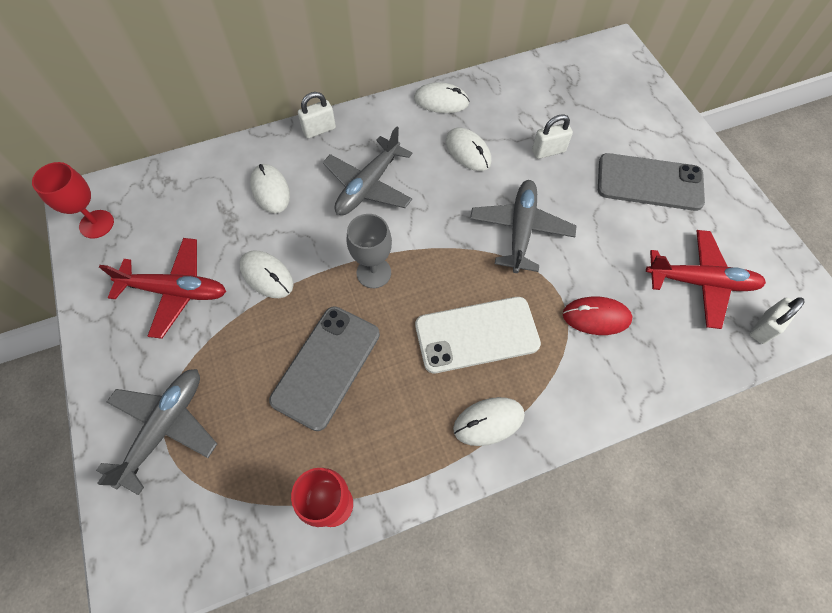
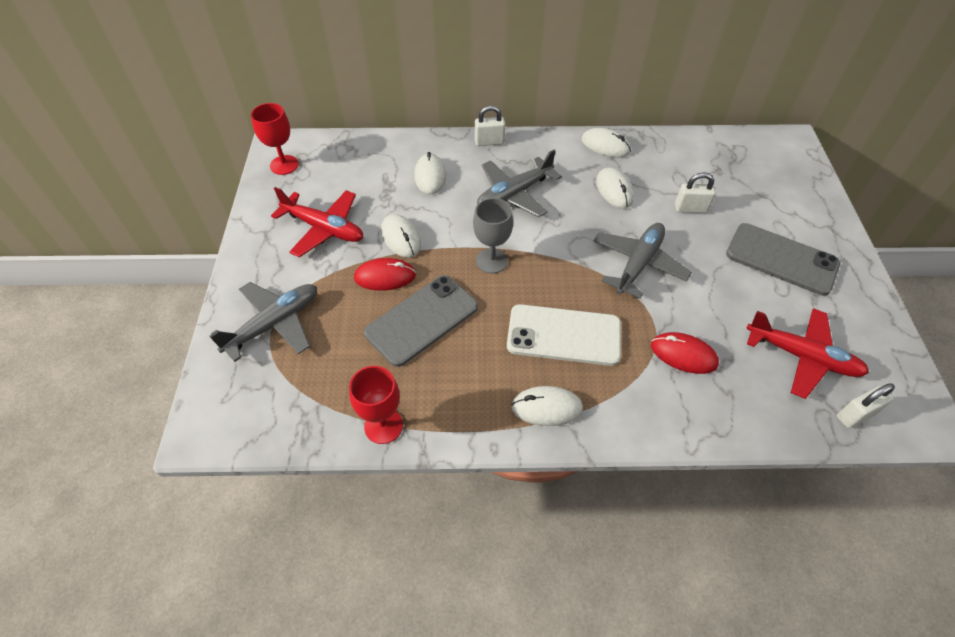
camera: 20 degrees right, 10 degrees down
none -> red mouse [354,258,416,291]

